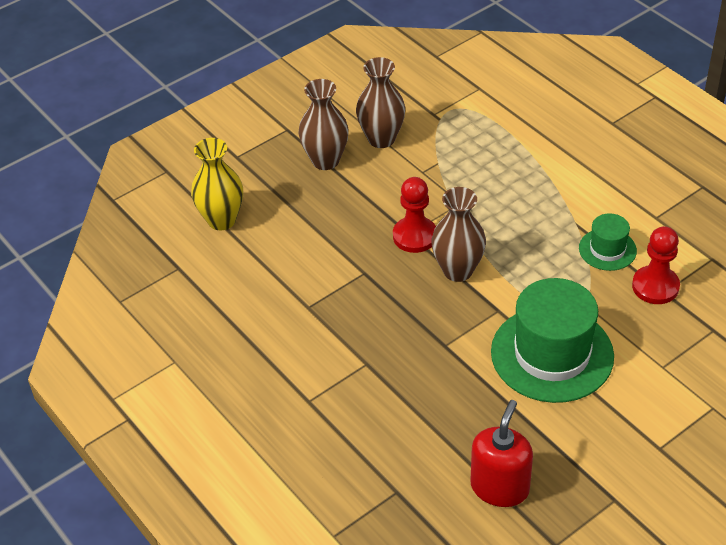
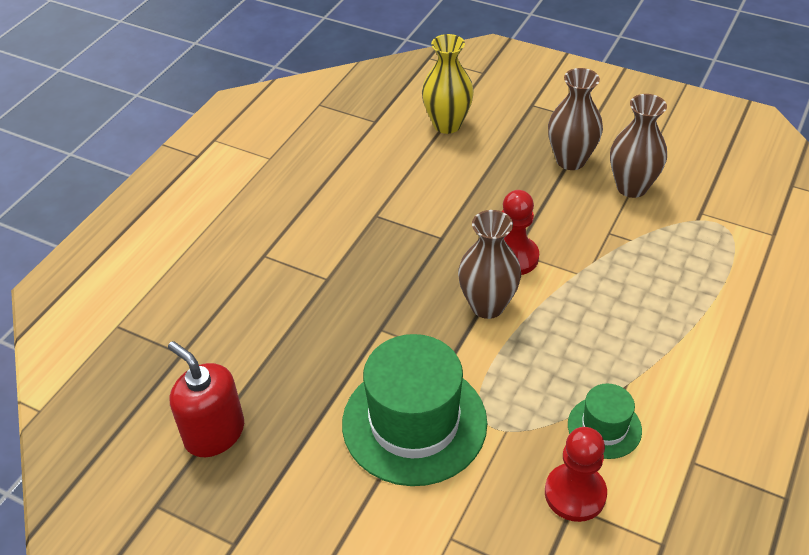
camera: 65 degrees right, 0 degrees up
red soap dispenser [470,400,533,507] -> red soap dispenser turned 135 degrees counterclockwise [168,341,244,457]

